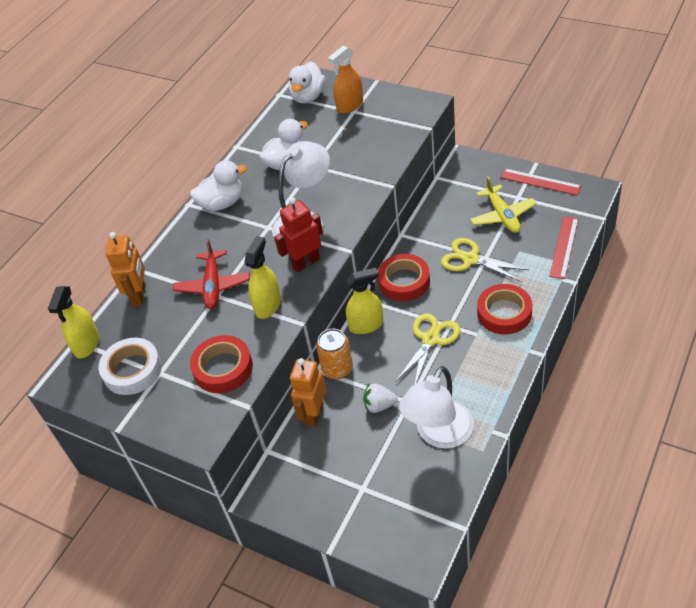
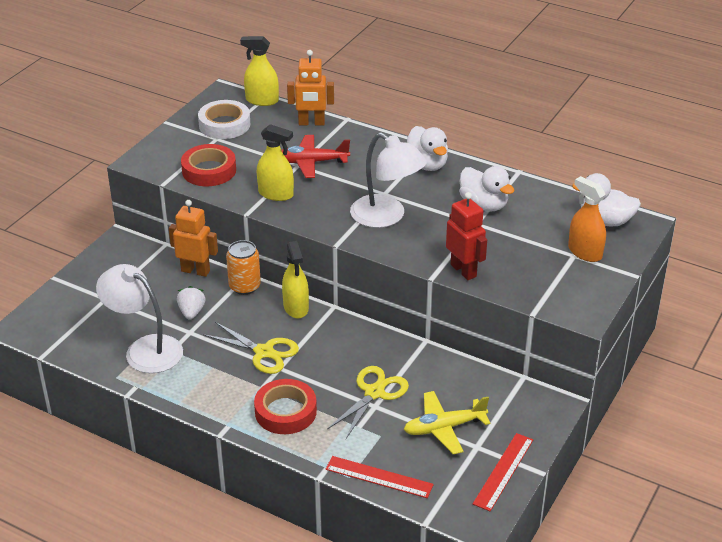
camera: 85 degrees right, 10 degrees down
red robot [274,197,323,272] -> red robot moved to [446,192,487,280]
red tape [378,254,430,301] -> none

